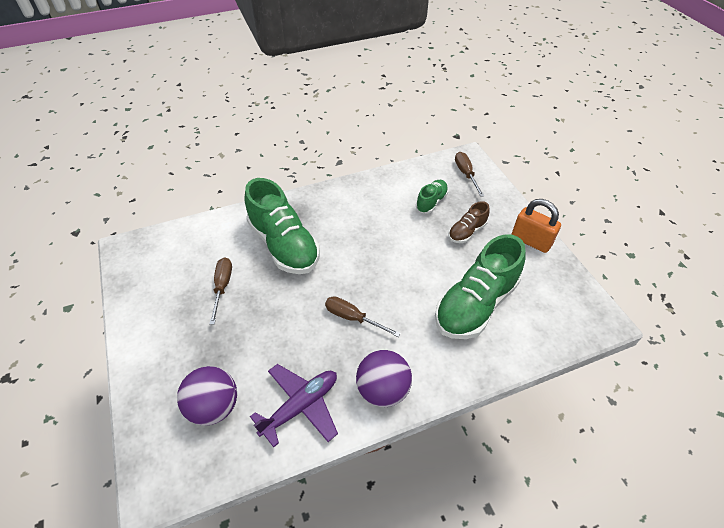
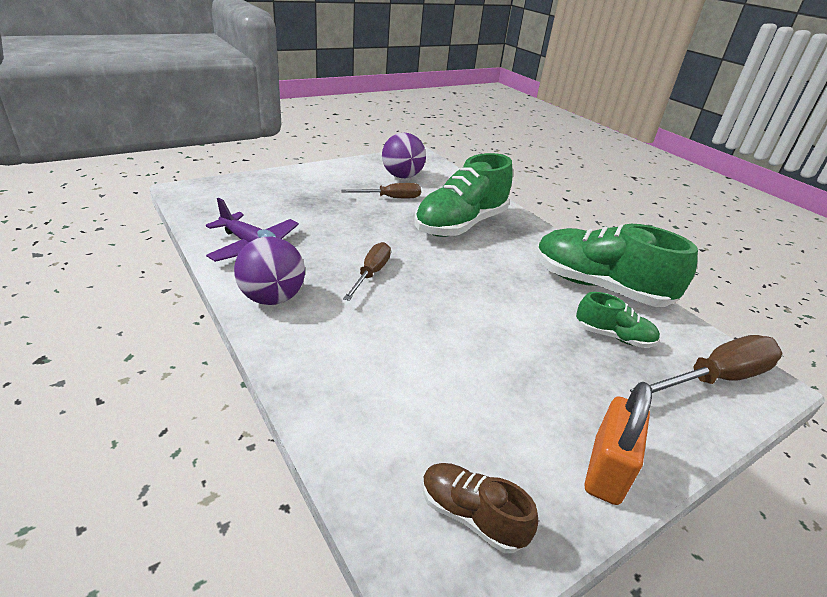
camera: 75 degrees right, 15 degrees down
purple ball [177,366,237,426] -> purple ball moved to [382,133,426,178]
green shoe [435,234,526,339] -> green shoe moved to [536,224,698,307]
brown shoe [448,201,490,243] -> brown shoe moved to [422,463,538,553]
brown screwdriver [455,152,484,197] -> brown screwdriver [630,335,782,393], size x1.59

